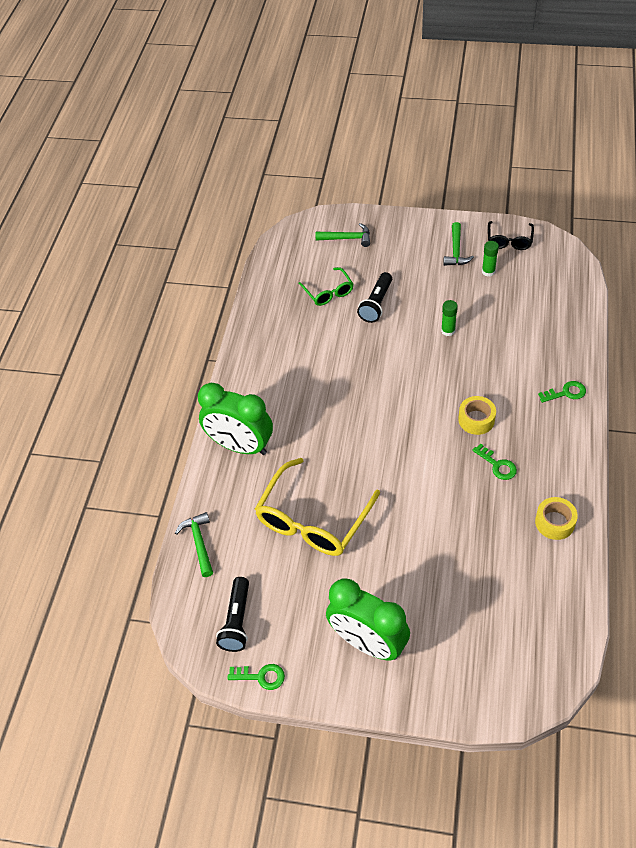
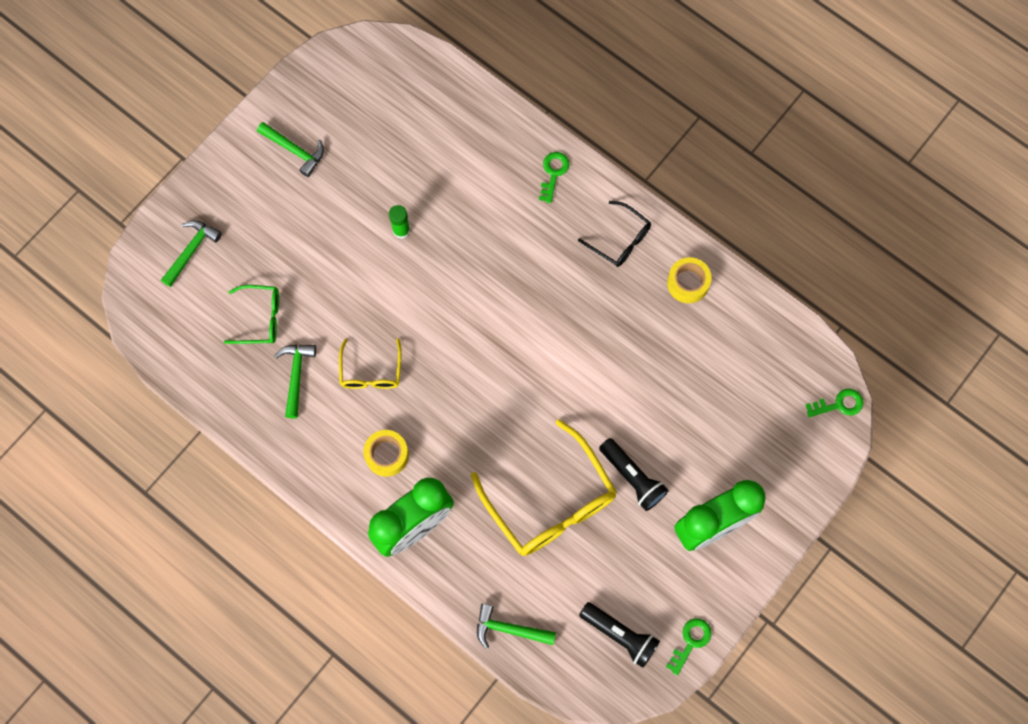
camera: 65 degrees left, 20 degrees up
black flashlight [357,272,392,323] -> black flashlight moved to [599,438,669,511]
yellow tape [458,396,496,435] -> yellow tape moved to [363,430,409,477]
green key [472,443,517,480] -> green key moved to [806,389,863,417]
green glue stick [482,241,499,277] -> none
black glasses [488,221,534,250] -> black glasses moved to [578,201,651,267]
none -> green hammer [275,345,316,418]
none -> yellow glasses [339,338,402,389]

